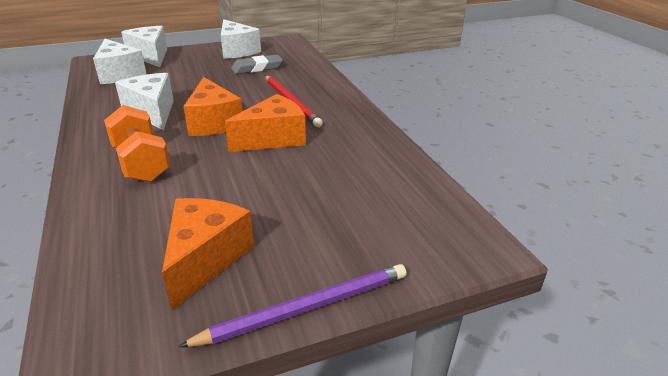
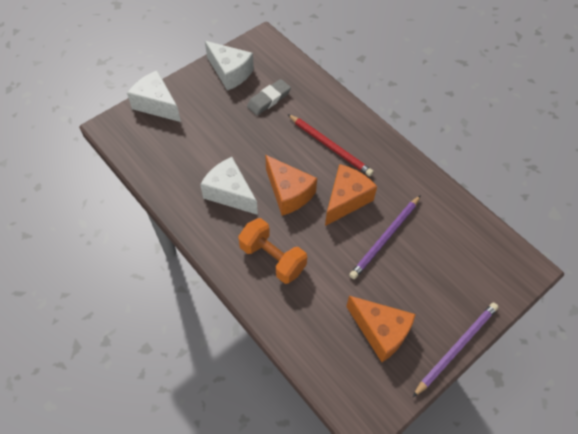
camera: 20 degrees left, 25 degrees up
white cheese [93,39,147,84] -> none
orange cheese [162,198,254,310] -> orange cheese turned 135 degrees clockwise [346,296,416,362]
none -> purple pencil [349,195,421,279]

